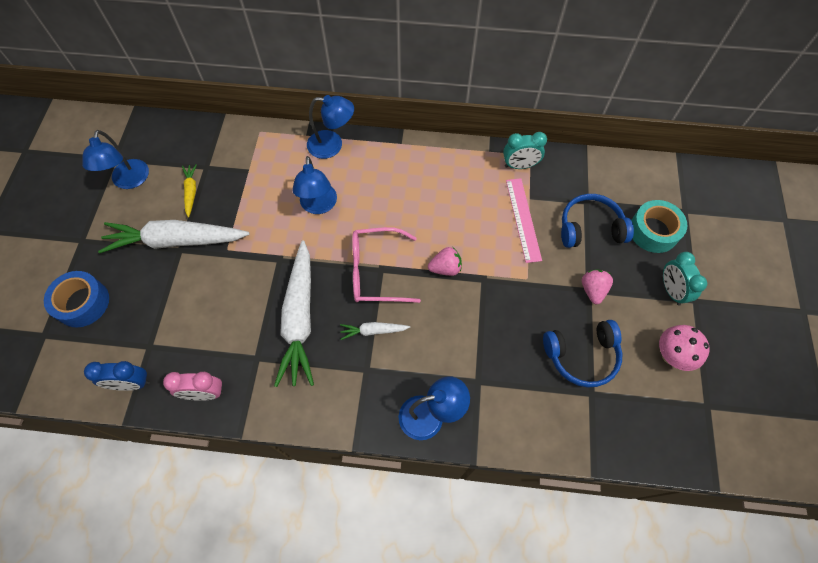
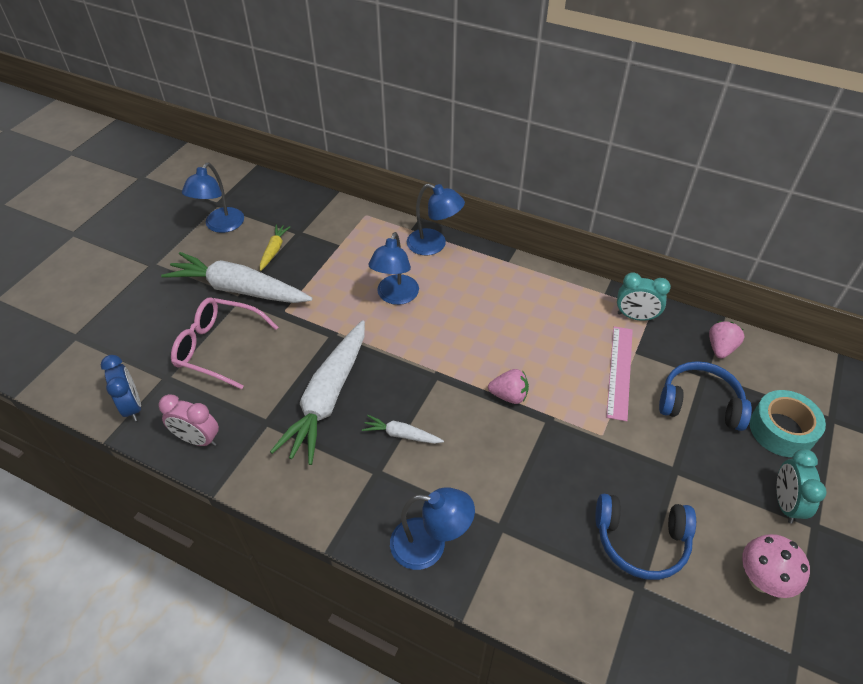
camera: 20 degrees right, 15 degrees down
blue tape [44,271,109,328] -> none
blue clock [84,361,150,391] -> blue clock turned 135 degrees counterclockwise [101,355,141,421]
pink glasses [352,227,421,303] -> pink glasses moved to [171,297,278,389]
pink strawberry [582,270,613,305] -> pink strawberry moved to [709,321,745,359]

